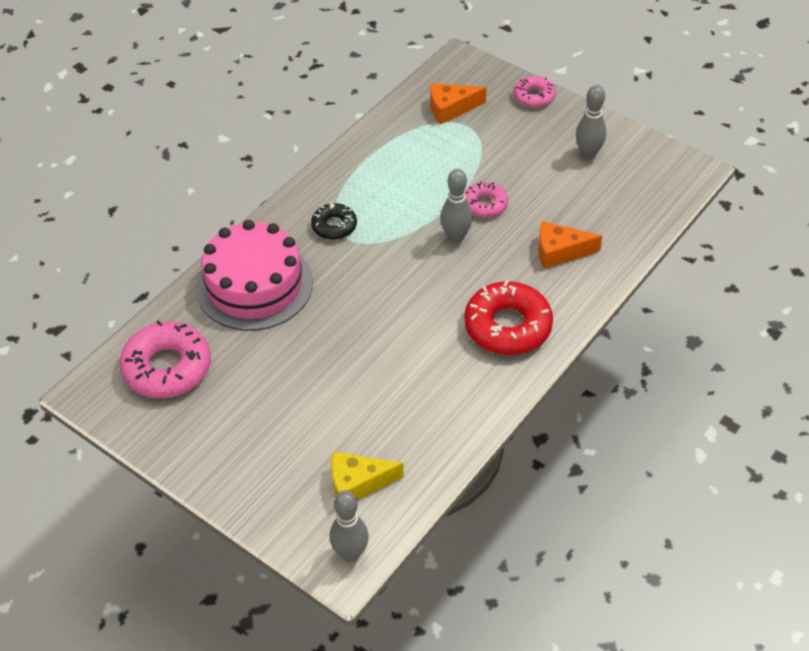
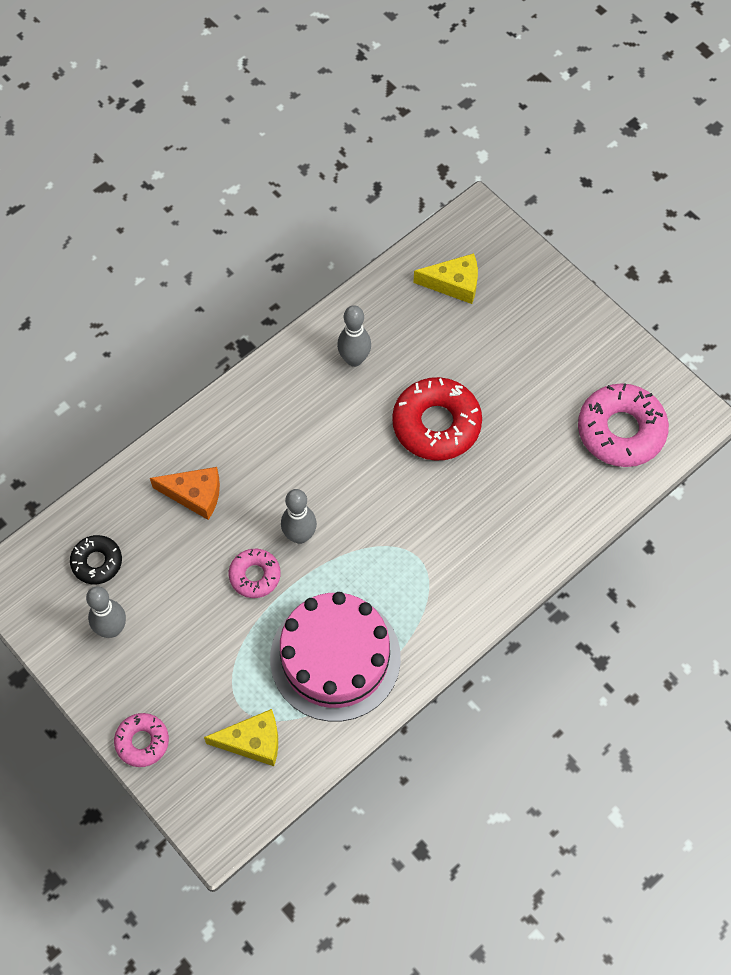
camera: 170 degrees left, 15 degrees up
pink cake [196,220,313,331] -> pink cake moved to [270,592,401,722]
black donut [311,203,357,240] -> black donut moved to [70,535,122,584]
grey bowling pin [329,490,369,562] -> grey bowling pin moved to [337,305,371,367]
orange cheese [430,83,487,125] -> yellow cheese [204,709,278,766]
red donut [464,280,553,355] -> red donut moved to [392,377,482,461]

